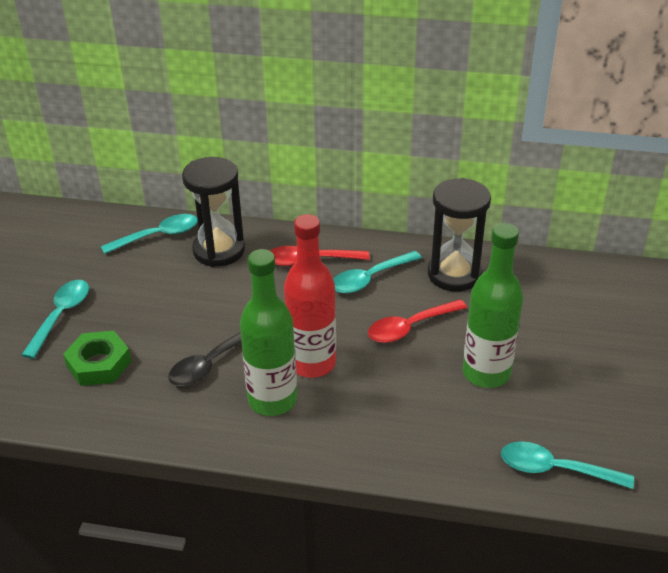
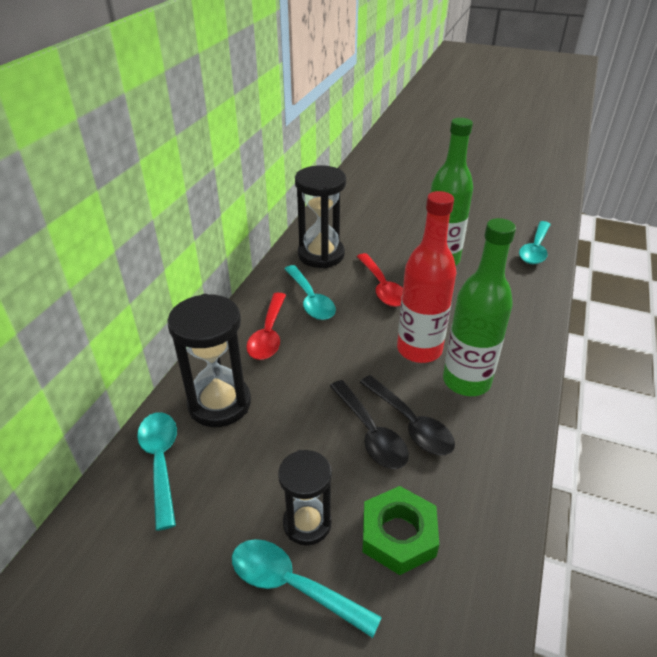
camera: 80 degrees left, 0 degrees up
none -> black hourglass [278,450,332,546]
none -> black spoon [330,380,409,469]

